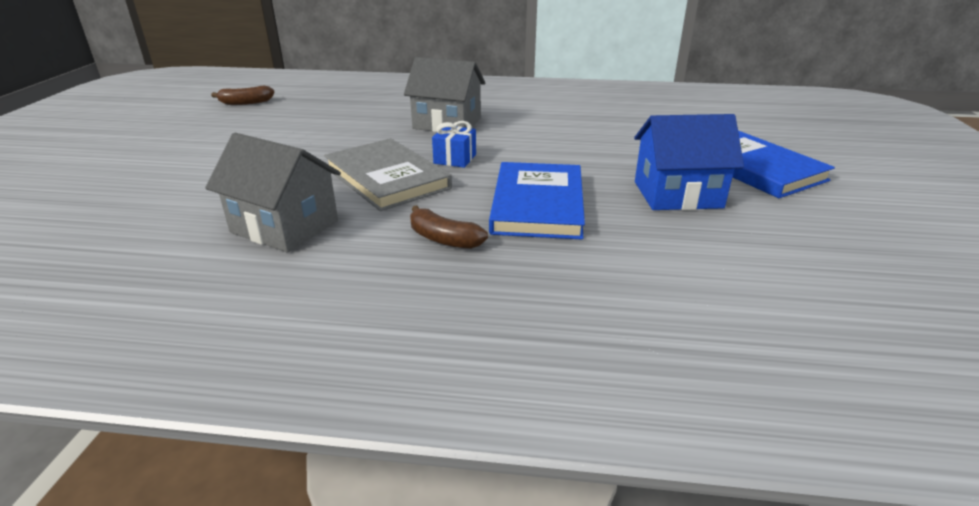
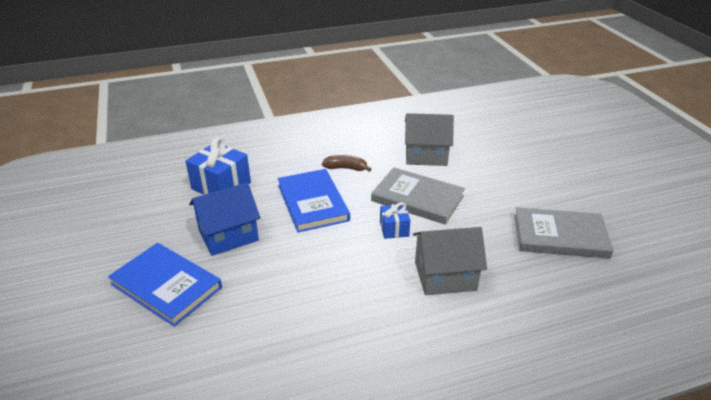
camera: 155 degrees right, 5 degrees up
brown banana [211,86,274,105] -> none
none -> blue gift [186,137,251,195]
none -> grey book [514,207,614,259]

